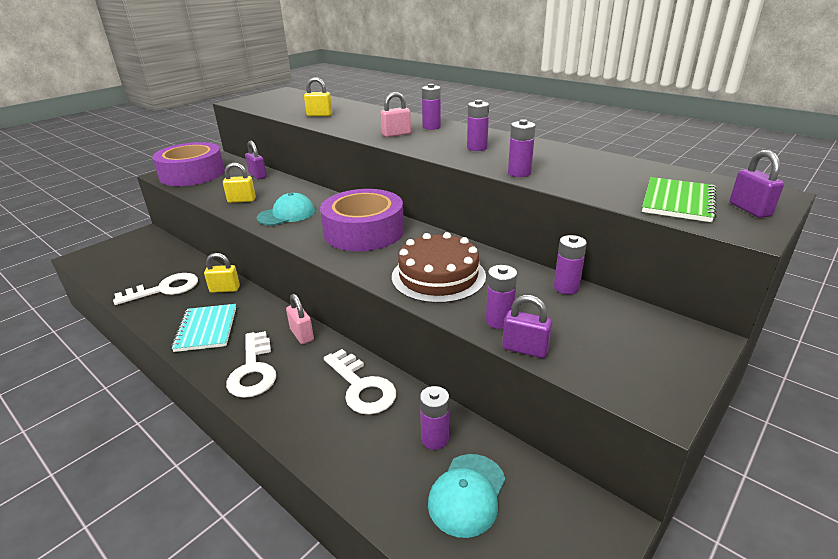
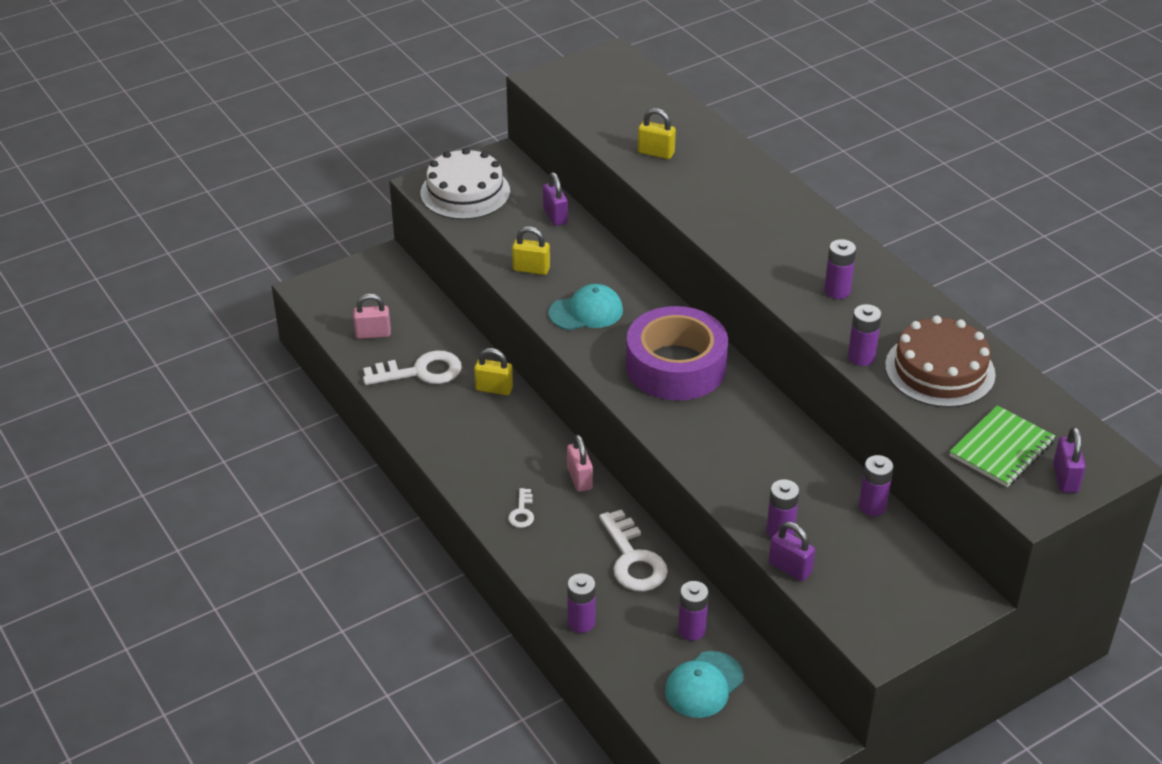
camera: 15 degrees right, 10 degrees up
purple tape [152,142,225,186] -> white cake [420,148,510,220]
turquoise notebook [171,304,236,352] -> none
white key [226,331,276,398] -> white key [508,488,534,528], size x0.50
pink padlock [381,92,411,137] -> pink padlock moved to [353,294,391,339]
brown cake [392,232,486,303] -> brown cake moved to [885,316,996,407]
purple battery [422,84,441,130] -> purple battery moved to [567,573,596,633]

